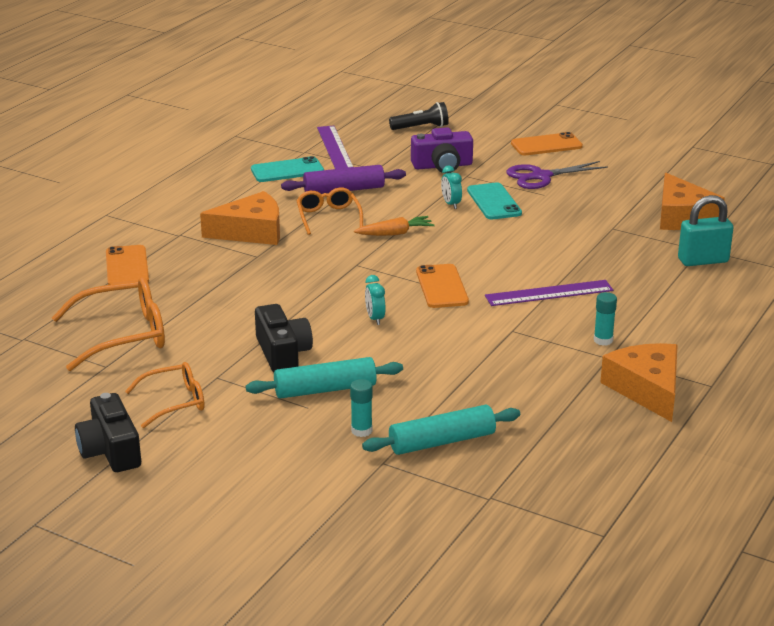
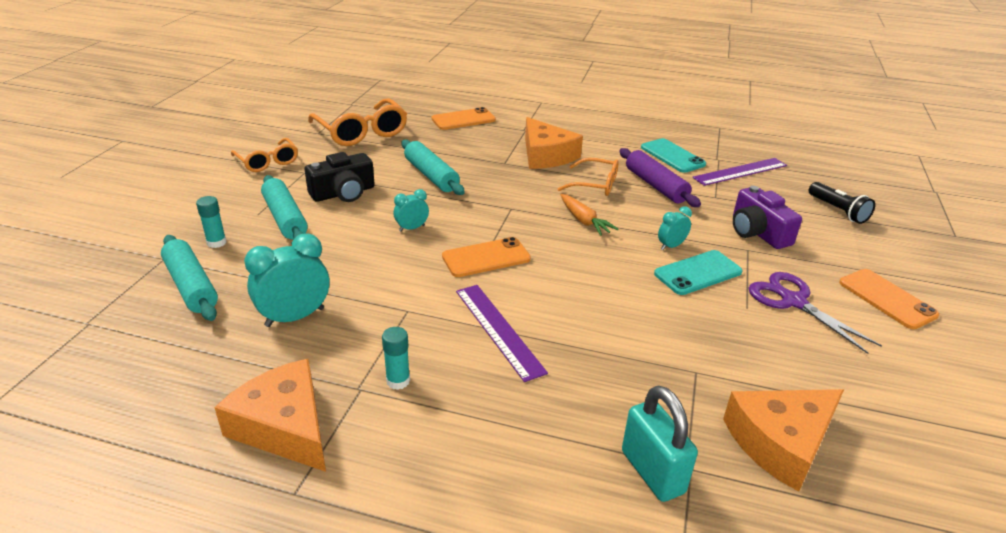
camera: 75 degrees right, 5 degrees up
black camera [75,393,141,472] -> none
orange glasses [296,188,363,235] -> orange glasses turned 45 degrees clockwise [558,158,619,196]
orange cheese [600,343,678,422] -> orange cheese turned 105 degrees counterclockwise [214,359,326,472]
none -> turquoise clock [244,233,330,327]
none -> turquoise rolling pin [401,140,465,195]

